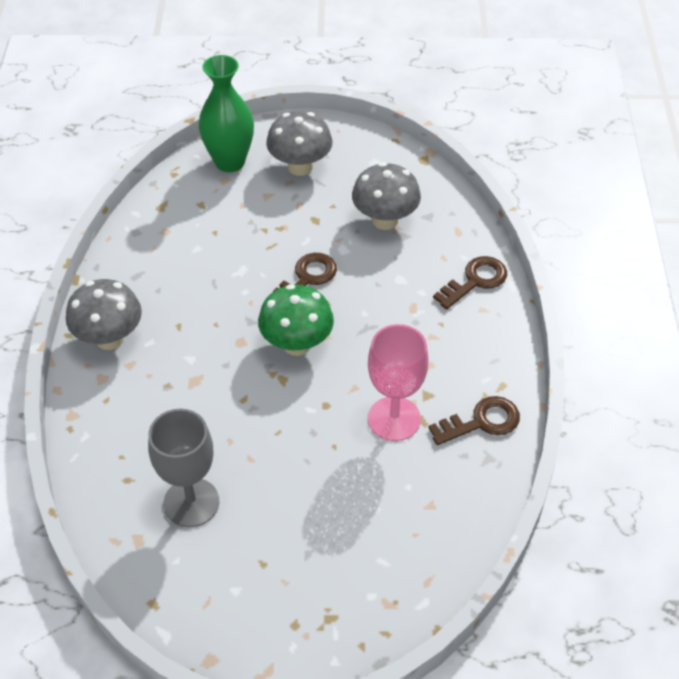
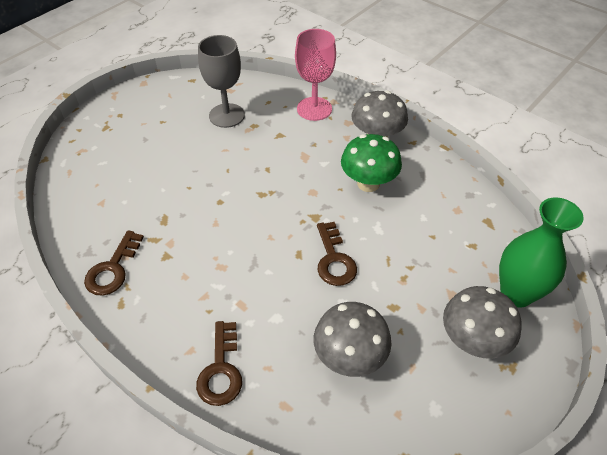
camera: 130 degrees right, 0 degrees up
green mushroom [258,284,334,356] -> green mushroom moved to [341,134,402,192]
pink goblet [368,324,428,441] -> pink goblet moved to [295,29,336,121]

